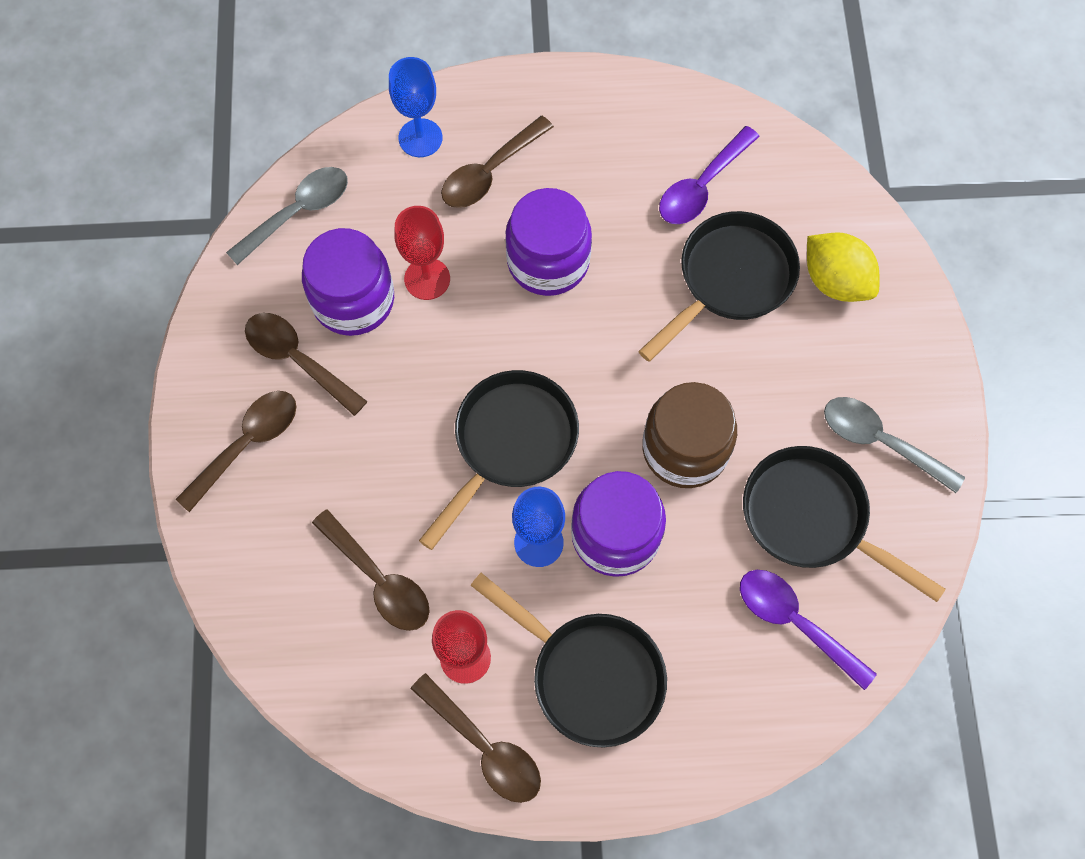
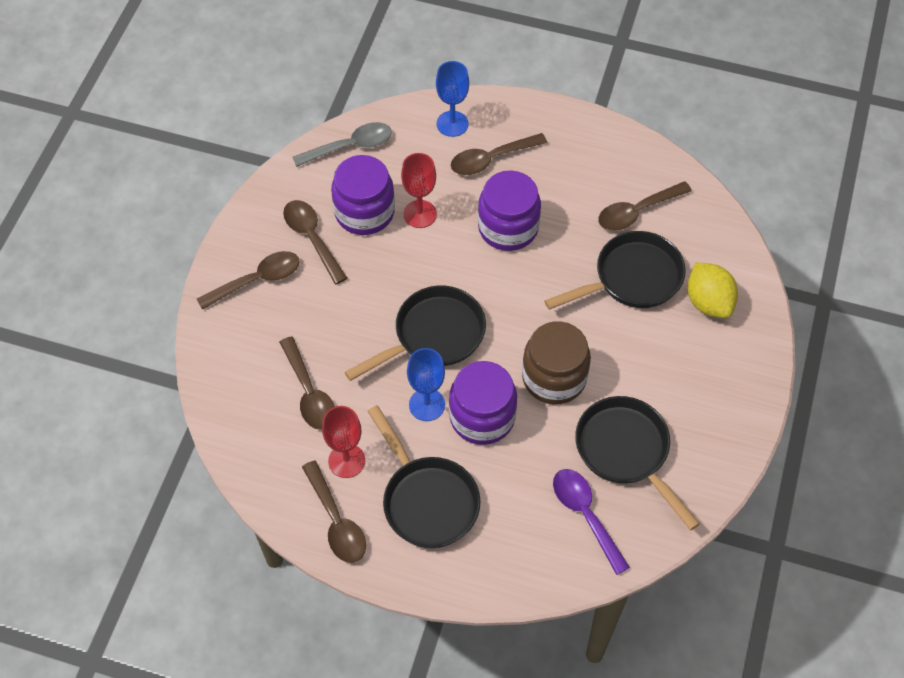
camera: 20 degrees right, 10 degrees down
purple spoon [659,126,760,224] -> brown spoon [598,181,692,231]
grey spoon [824,397,965,493] -> none

